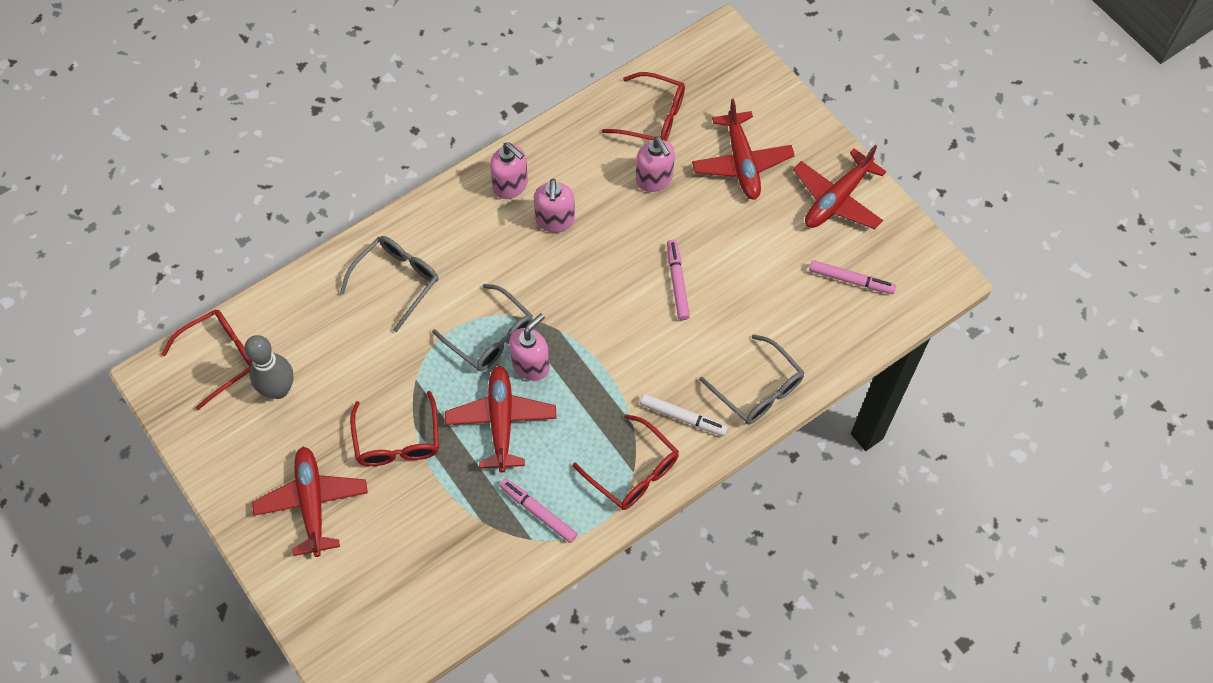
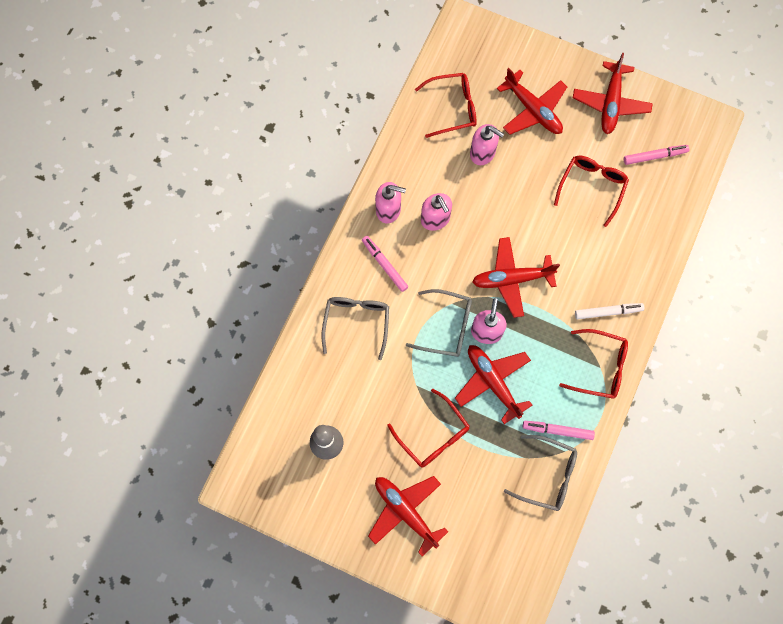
camera: 30 degrees left, 10 degrees up
red glasses [161,309,252,410] -> red glasses moved to [554,156,629,227]
pink marker [667,240,690,320] -> pink marker moved to [362,236,408,292]
grey glasses [699,334,805,425] -> grey glasses moved to [504,435,577,511]
none -> red plane [472,237,560,318]

